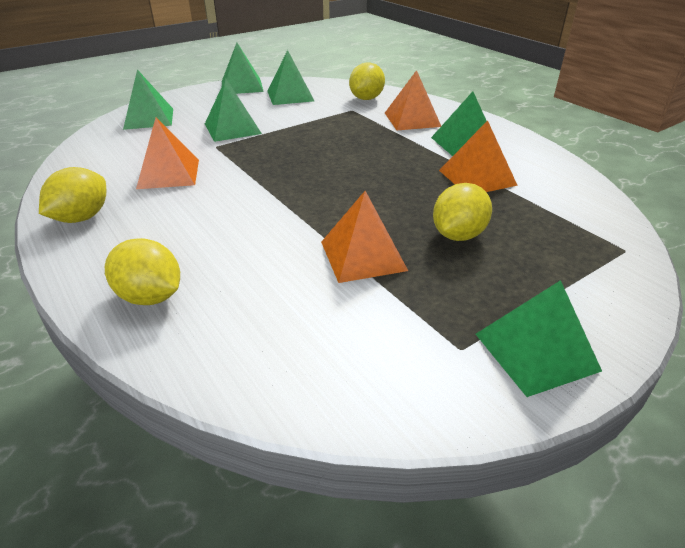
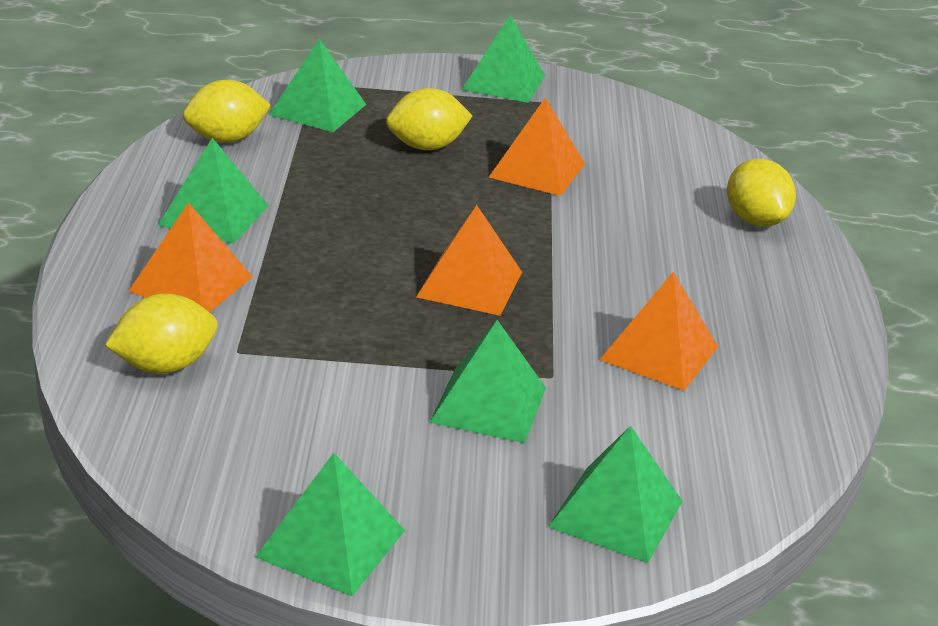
camera: 145 degrees left, 5 degrees down
yellow lemon [39,167,106,223] -> yellow lemon moved to [183,80,271,143]
green pyramid [267,50,314,105] -> green pyramid moved to [269,39,367,132]
orange pyramid [439,120,518,192] -> orange pyramid moved to [416,205,522,316]

